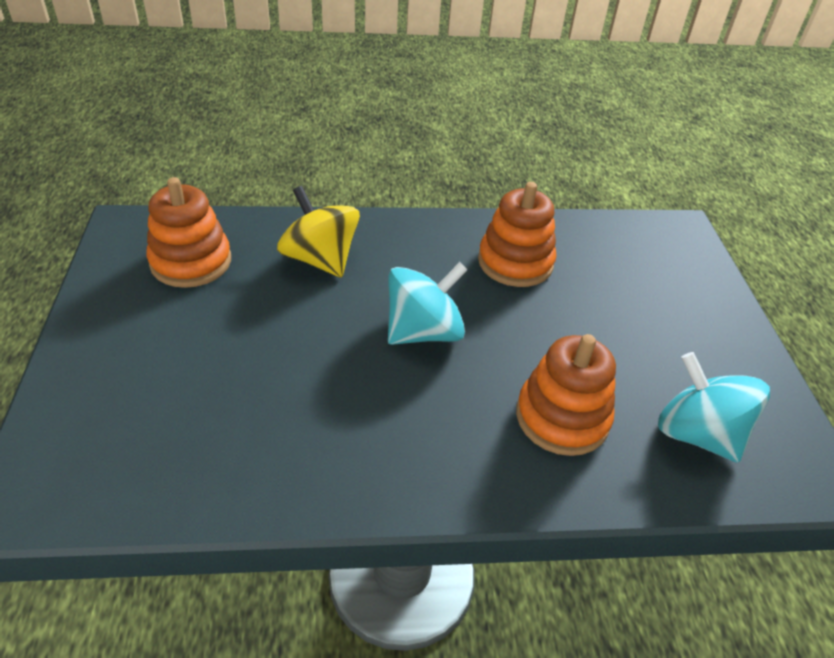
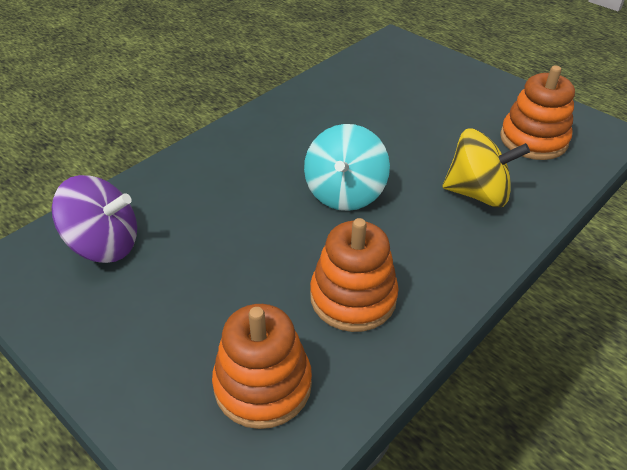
camera: 140 degrees right, 0 degrees up
orange stacking toy [516,334,616,456] -> orange stacking toy moved to [212,304,312,429]
turquoise spinning top [658,352,770,463] -> purple spinning top [52,175,137,263]

